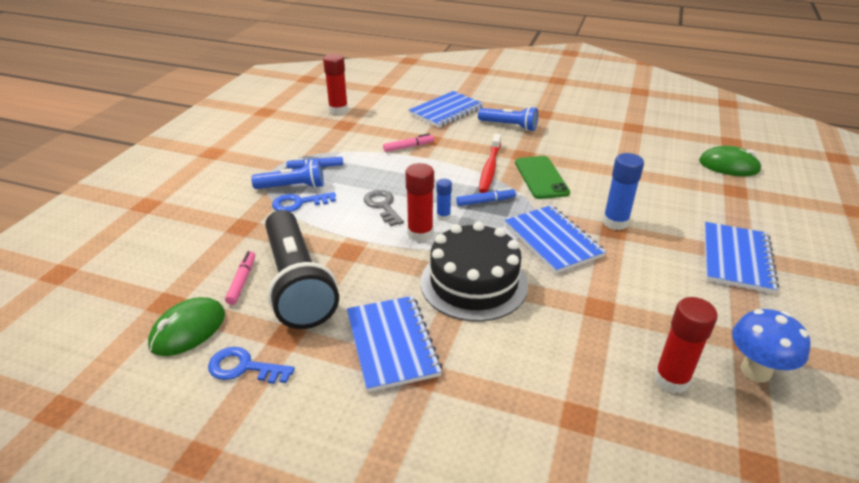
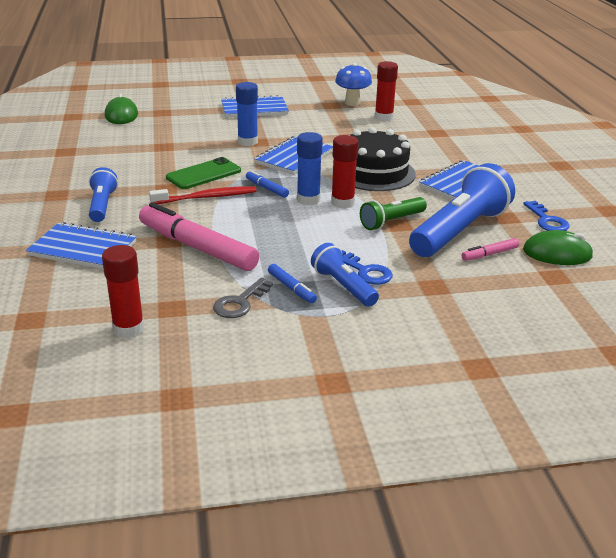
camera: 120 degrees left, 5 degrees down
black flashlight [265,210,339,329] -> blue flashlight [409,163,515,257]
grey key [364,190,404,226] -> grey key moved to [213,278,273,318]
pink marker [383,133,434,152] -> pink marker [139,202,259,271], size x2.25
blue glue stick [437,179,452,221] -> blue glue stick [297,132,323,205], size x1.76
none -> green flashlight [360,197,427,230]

